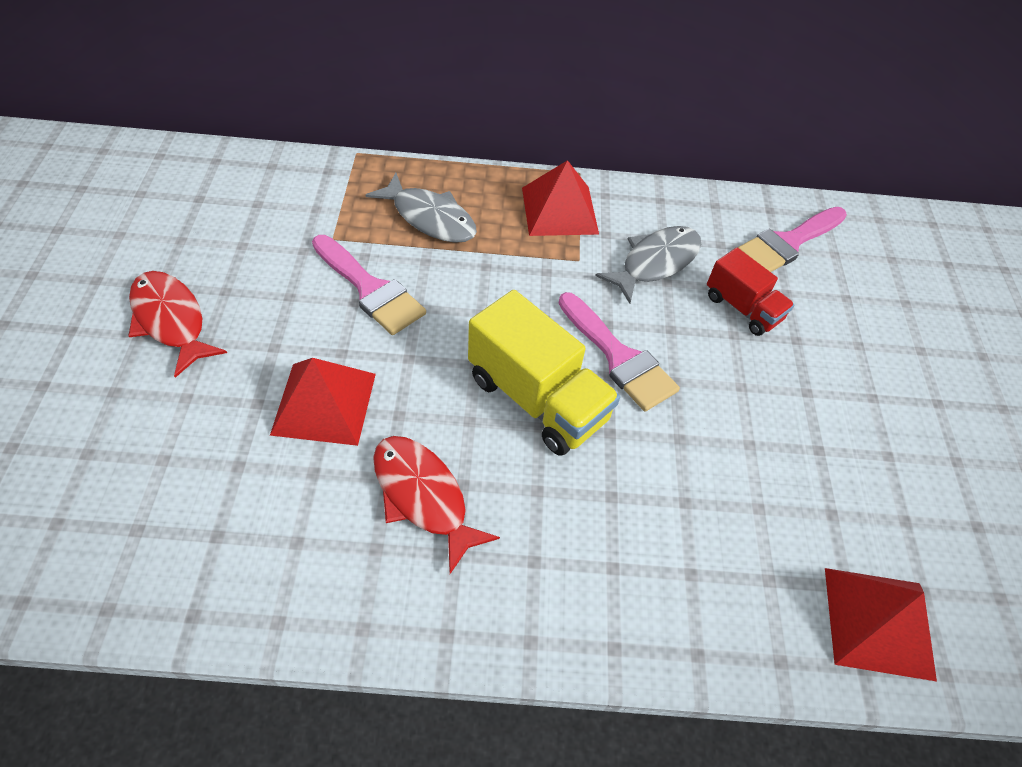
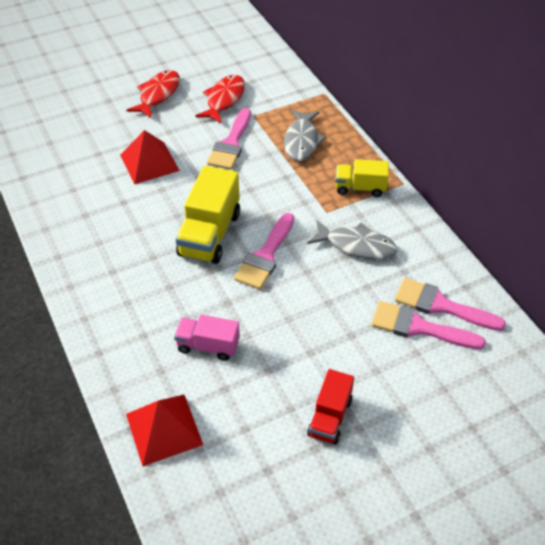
camera: 65 degrees right, 5 degrees down
red fish [373,436,500,574] -> red fish moved to [195,75,245,124]
red pyramid [522,160,599,236] -> yellow truck [335,159,389,197]
red truck [707,248,794,336] -> red truck moved to [307,369,354,444]
none -> pink truck [174,315,240,361]
none -> pink brush [371,301,486,349]

